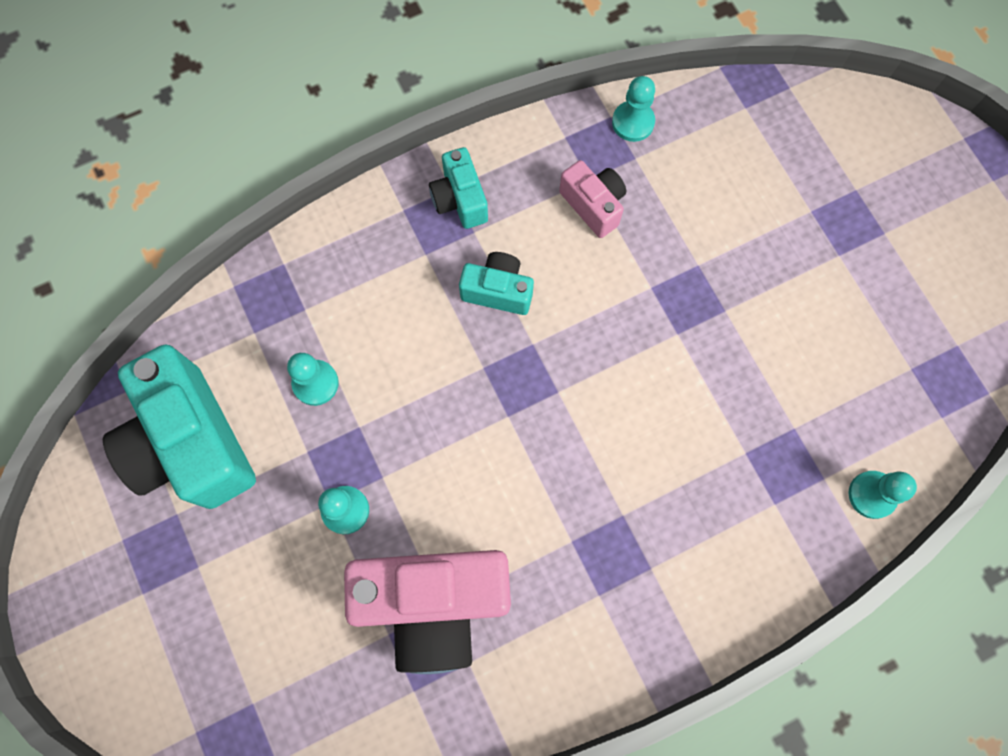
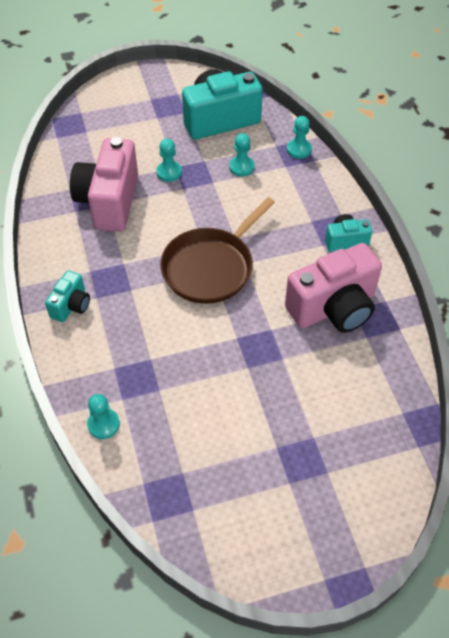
camera: 100 degrees right, 20 degrees down
turquoise camera [459,252,534,315] -> turquoise camera moved to [45,270,90,322]
pink camera [559,160,626,238] -> pink camera [285,243,382,333], size x1.98
turquoise pawn [612,76,655,142] -> turquoise pawn moved to [287,116,312,159]
none -> brown pan [160,197,275,304]

